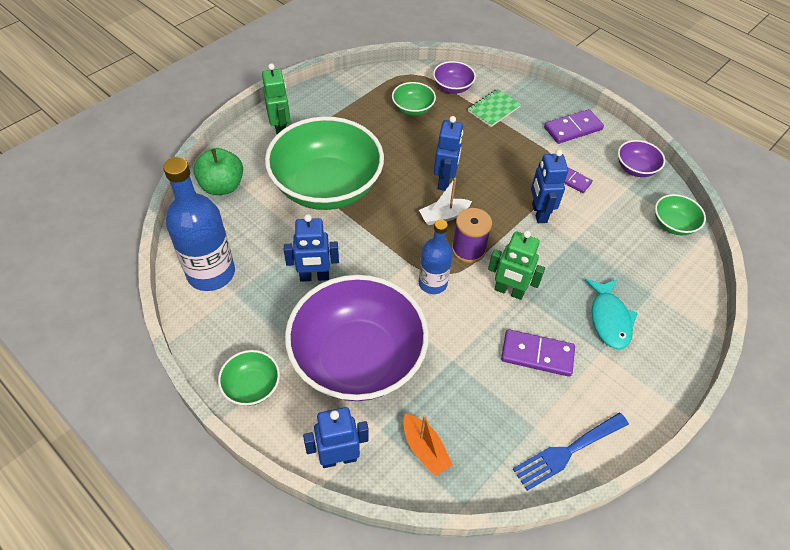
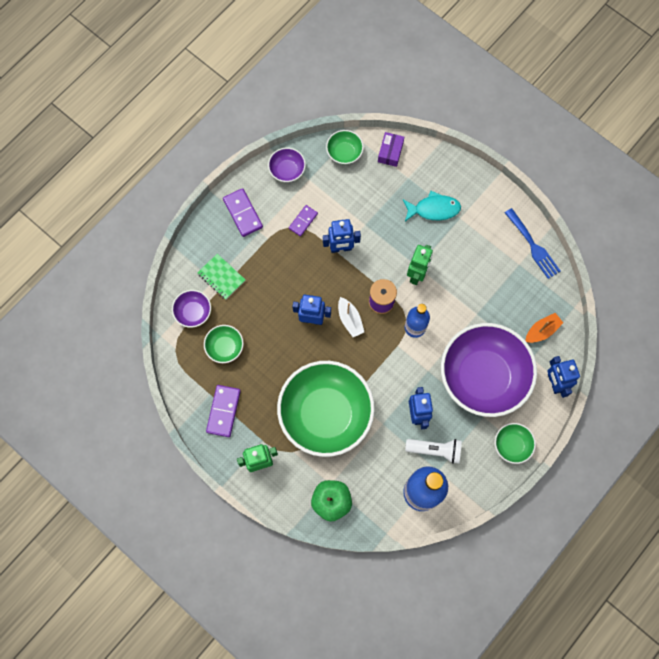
camera: 90 degrees left, 20 degrees up
purple domino [501,329,575,377] -> purple domino moved to [206,385,241,437]
none -> purple box [378,132,404,167]
none -> white flashlight [405,439,462,464]

